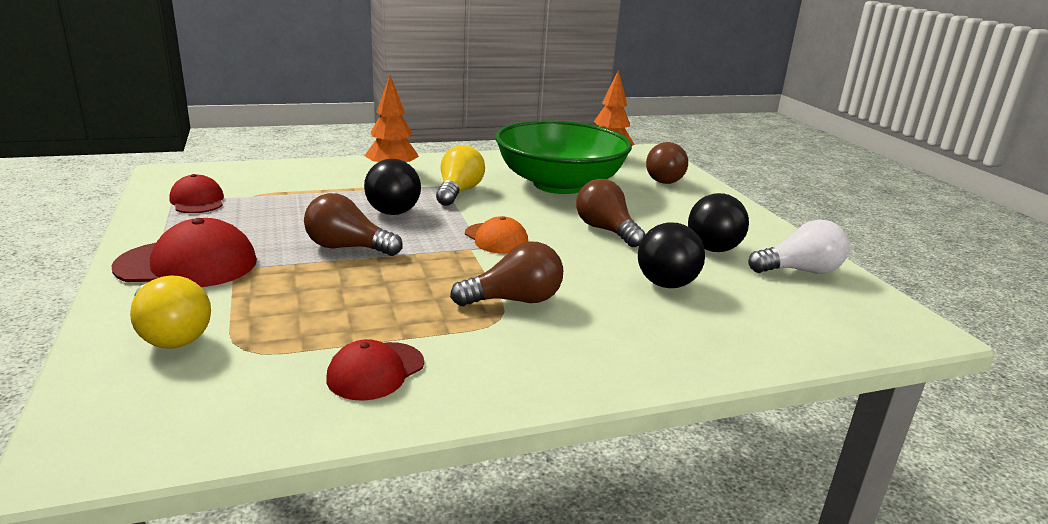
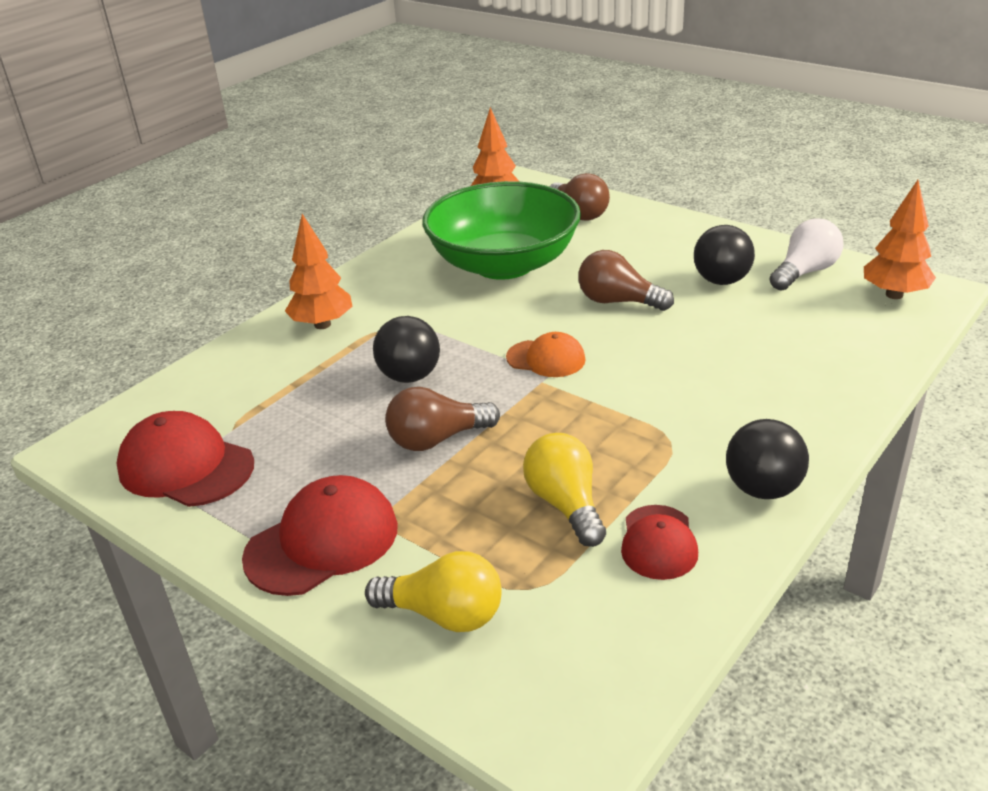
camera: 30 degrees left, 10 degrees up
red cap [169,174,224,213] -> red cap [117,411,254,507], size x1.62
yellow light bulb [436,145,485,206] -> yellow light bulb moved to [523,433,606,547]
brown light bulb [450,241,563,306] -> none
black ball [638,222,705,288] -> black ball moved to [726,419,809,499]
none -> orange tree [864,180,936,299]

